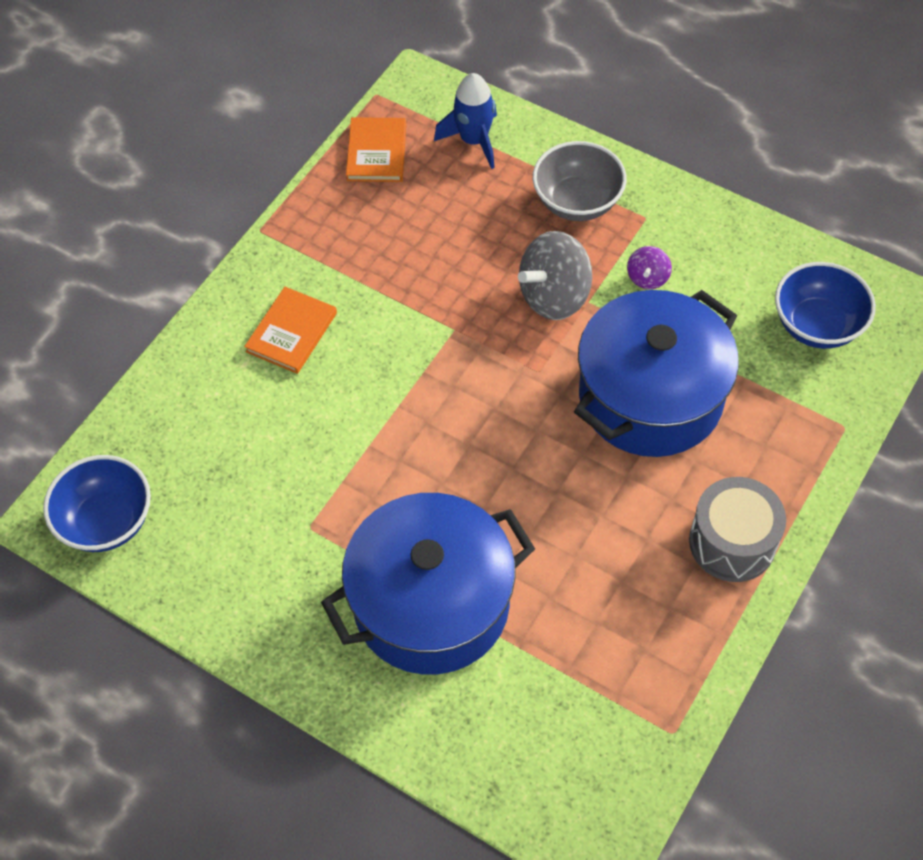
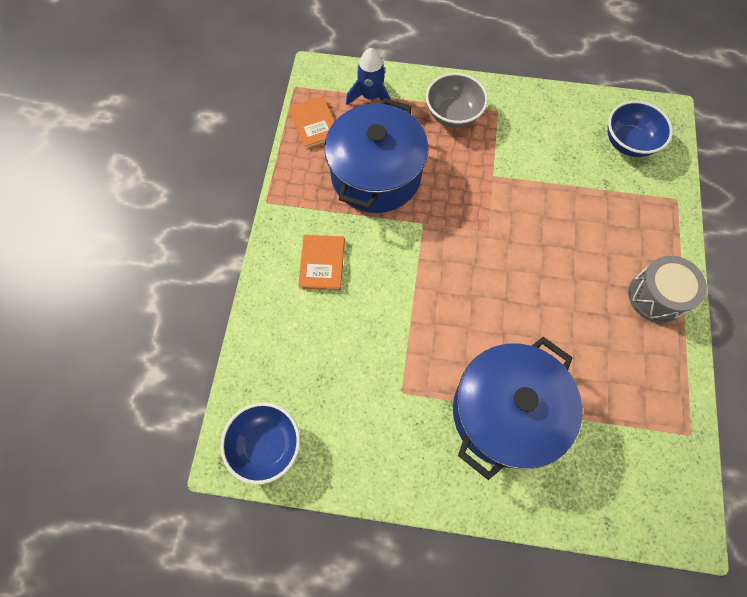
camera: 25 degrees left, 10 degrees up
grey spinning top [518,231,592,320] -> none
blue pot [574,290,739,457] -> blue pot moved to [324,98,428,213]
purple spinning top [627,246,672,289] -> none

